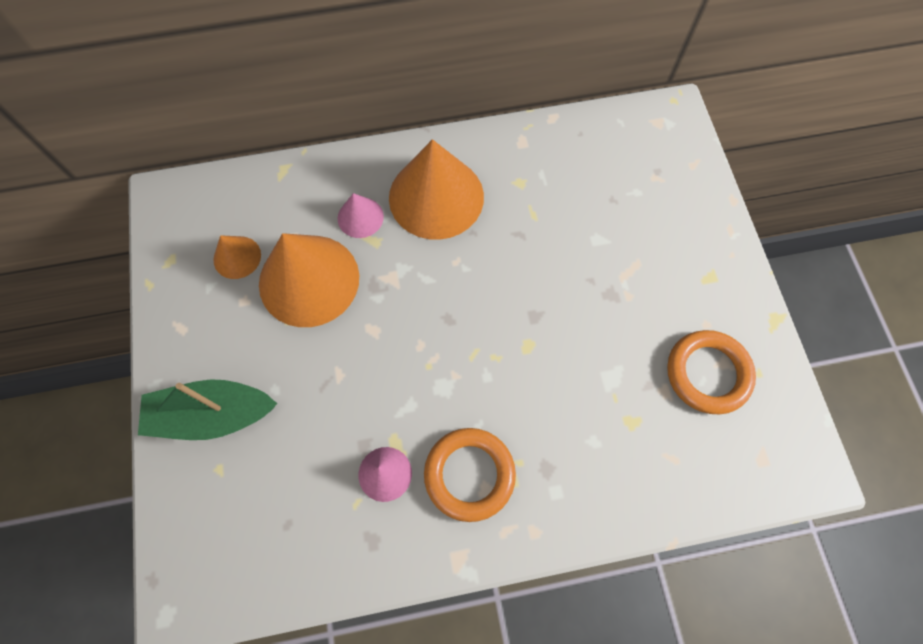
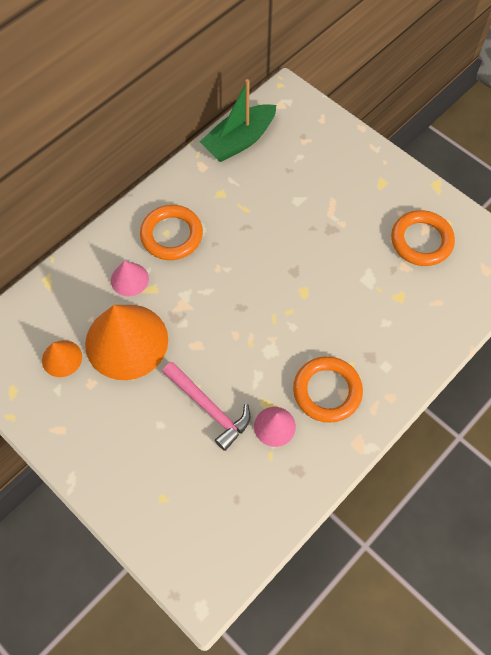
camera: 35 degrees left, 5 degrees down
green boat [138,379,277,440] -> green boat moved to [200,79,276,162]
orange cone [389,139,484,240] -> orange ring [140,205,203,260]
none -> pink hammer [163,362,250,451]

